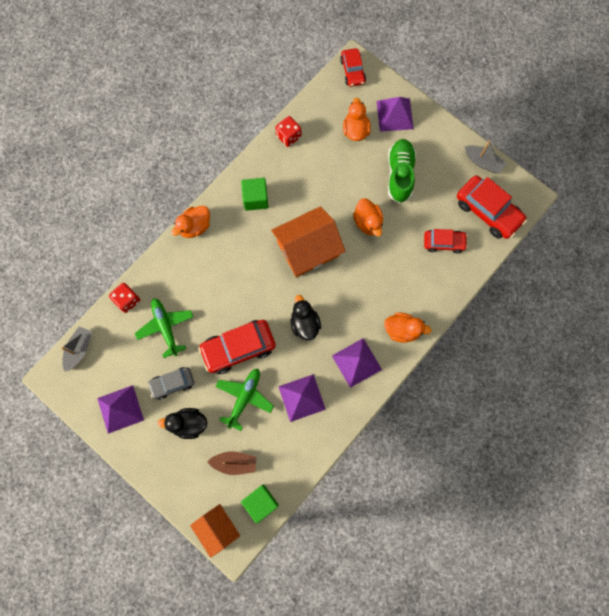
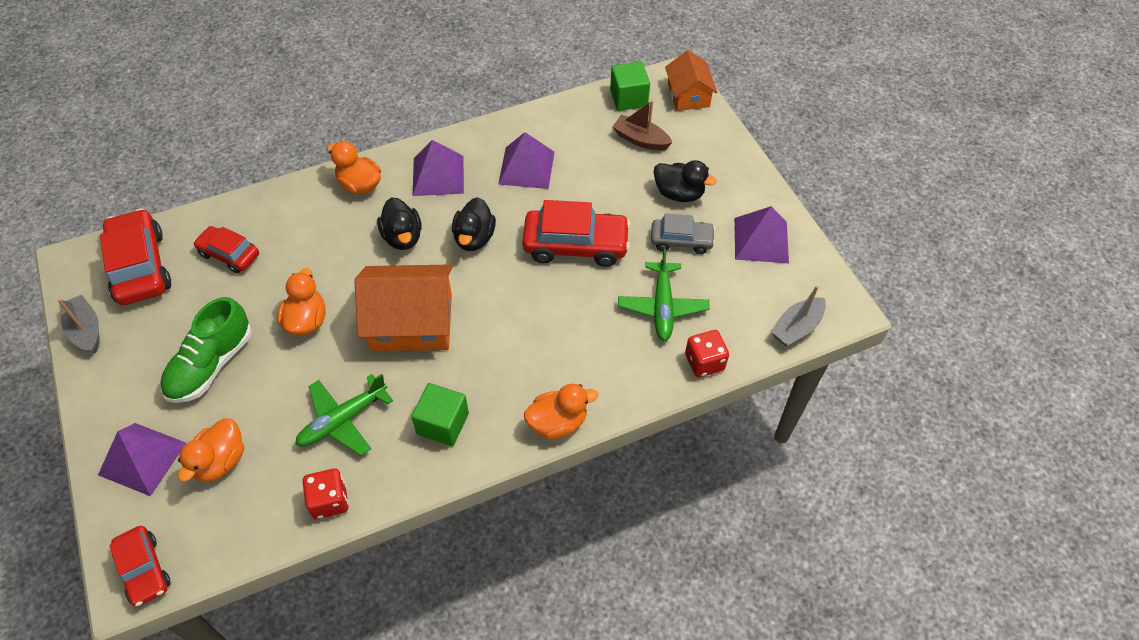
camera: 155 degrees left, 20 degrees down
green plane [216,369,274,431] -> green plane moved to [295,374,393,456]
red car [340,48,366,87] -> red car turned 135 degrees clockwise [109,526,171,607]
none -> black duck [377,197,422,250]

